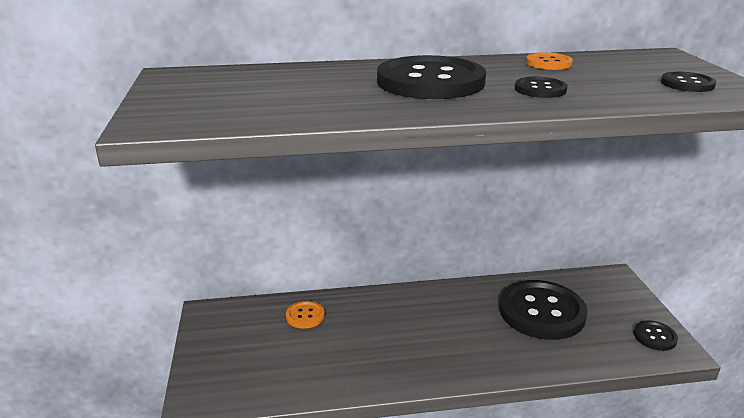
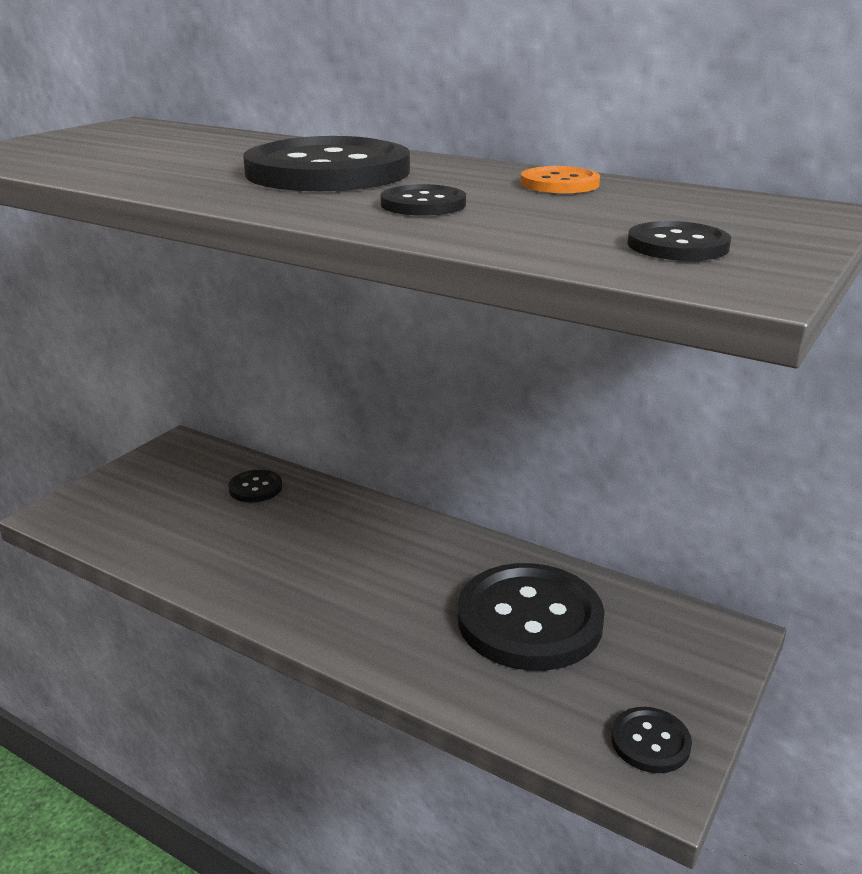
camera: 40 degrees right, 0 degrees up
orange button [286,301,325,329] -> black button [228,470,282,502]

